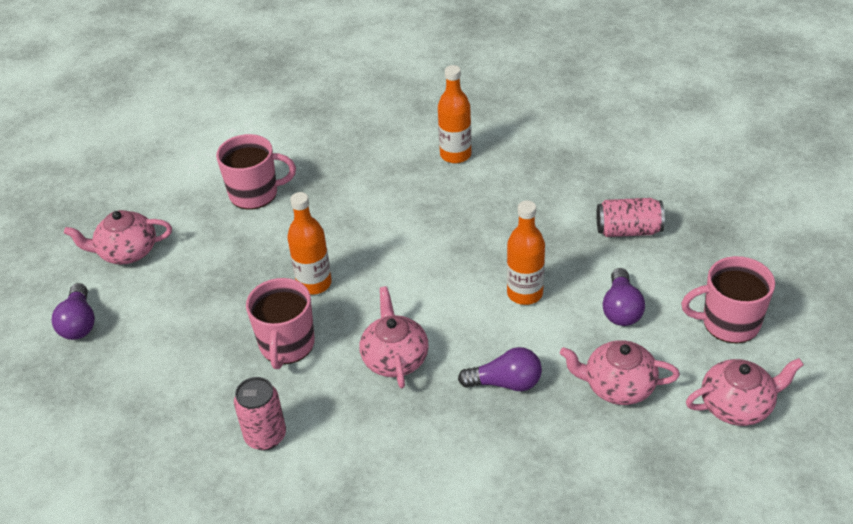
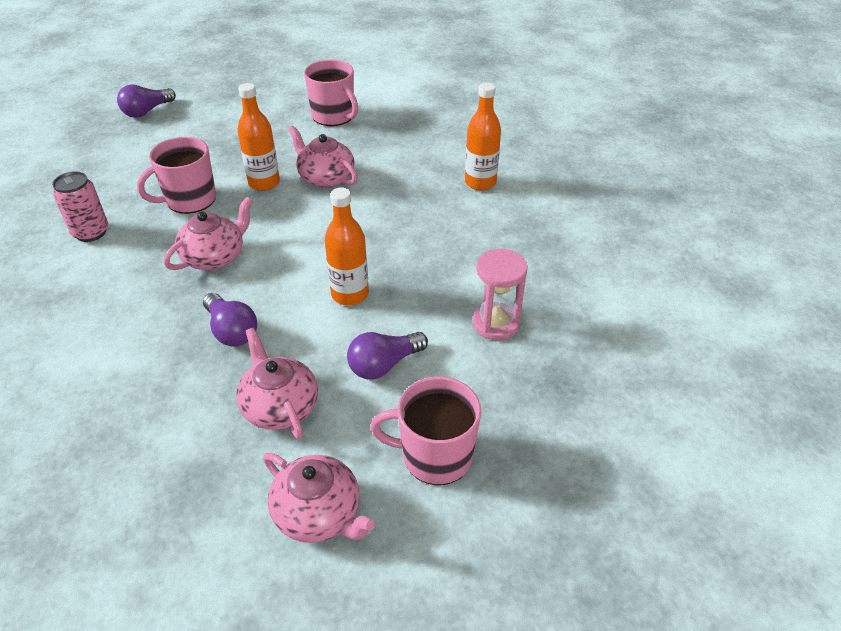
camera: 50 degrees right, 0 degrees up
pink teapot [64,210,172,264] -> pink teapot moved to [288,126,358,188]
pink can [597,198,665,237] -> pink hourglass [473,249,528,340]
pink mug [681,256,775,343] -> pink mug turned 45 degrees counterclockwise [370,377,481,485]

